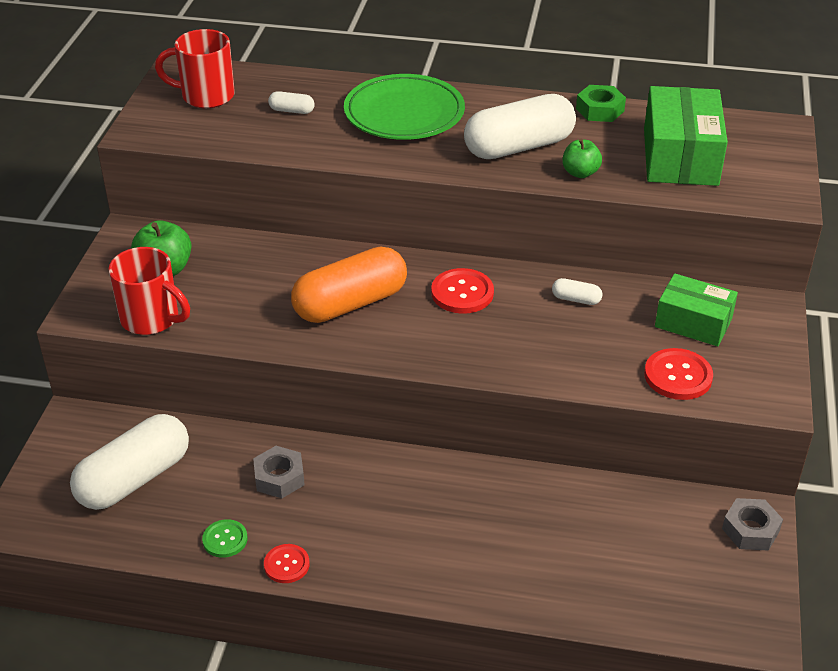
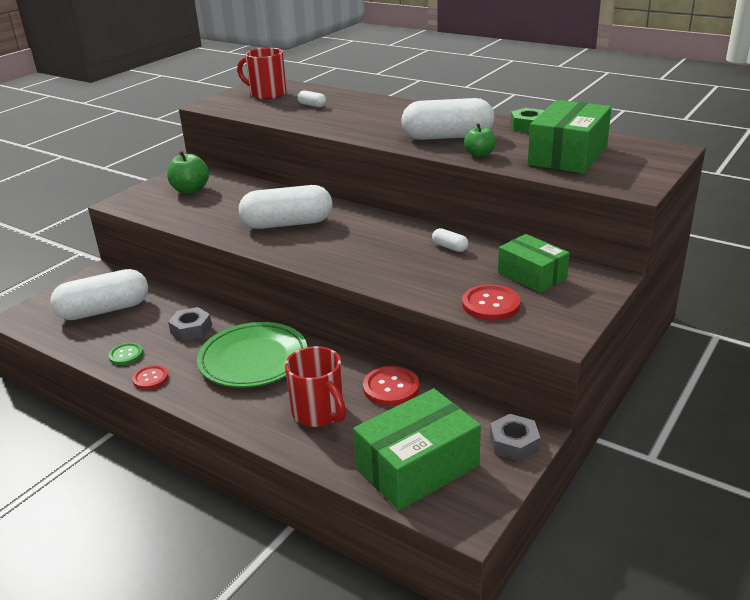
camera: 25 degrees right, 10 degrees down
red mug [109,247,190,335] -> red mug moved to [285,346,346,427]
orange capsule [291,247,407,323] -> white capsule [239,185,333,229]
green plate [344,74,465,140] -> green plate moved to [197,322,307,388]
red button [431,268,494,314] -> red button moved to [363,366,419,406]
none -> green box [353,388,481,511]

